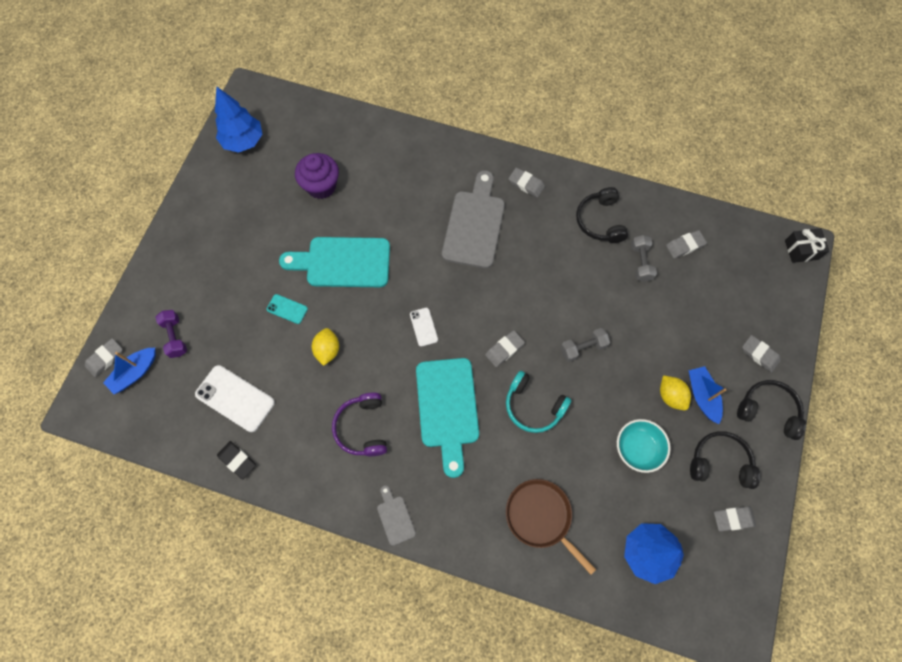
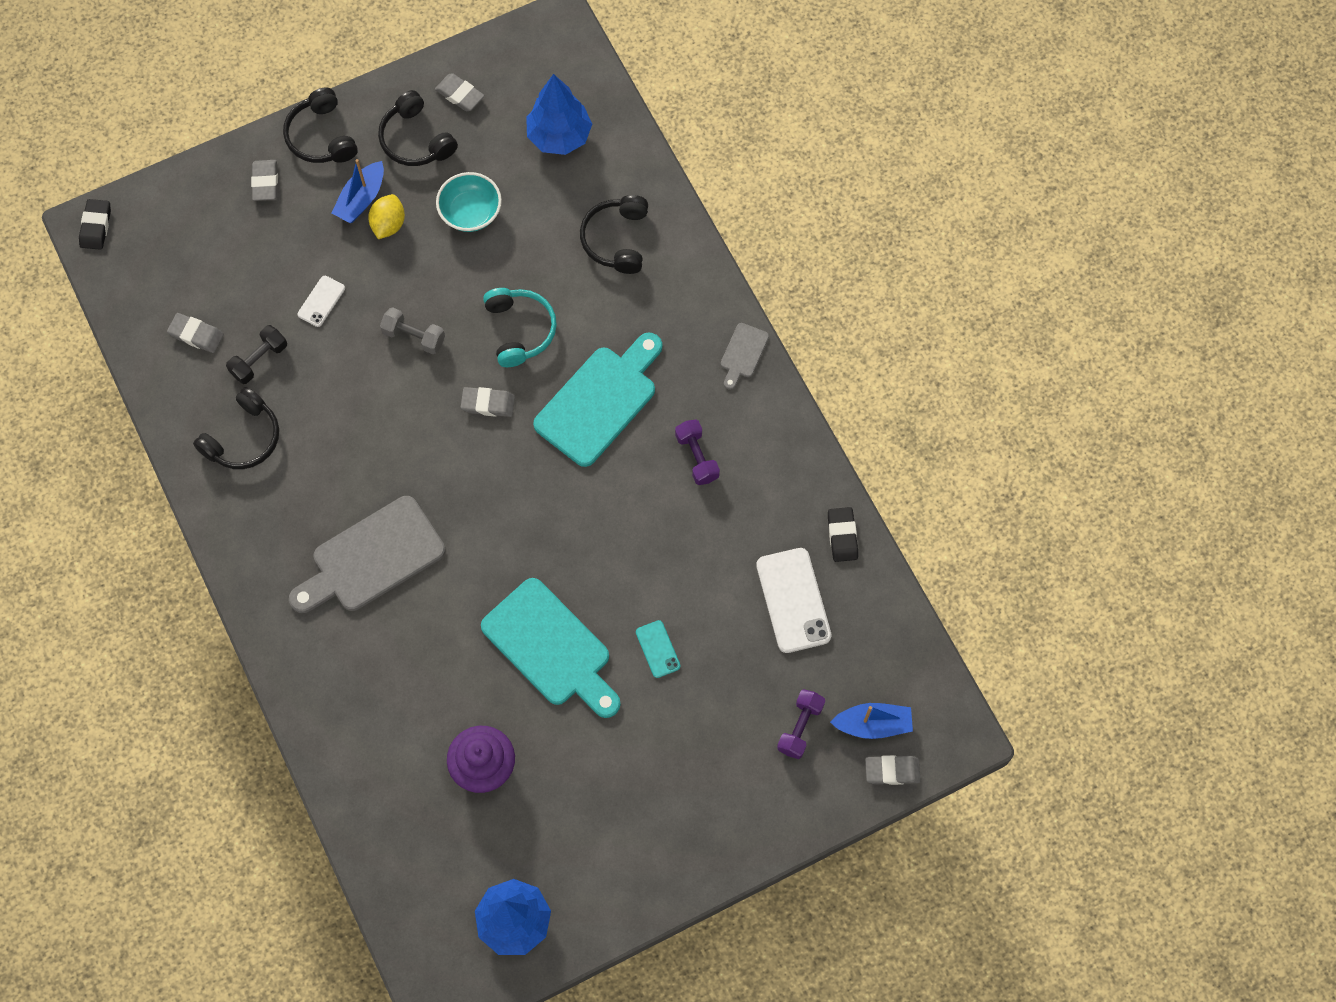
camera: 135 degrees left, 0 degrees up
yellow lemon [312,328,339,366] -> none
purple headphones [332,393,387,456] -> purple dumbbell [675,420,720,485]
white phone [410,308,438,347] -> white phone moved to [298,276,345,327]
brown pan [506,479,596,575] -> black headphones [580,195,648,274]
grey eraser [508,168,545,198] -> none
grey dumbbell [631,235,657,282] -> black dumbbell [226,325,287,384]
black gift [785,228,829,263] -> black eraser [79,199,111,250]

